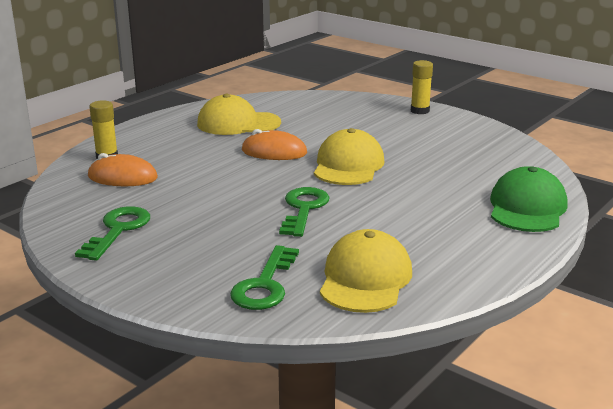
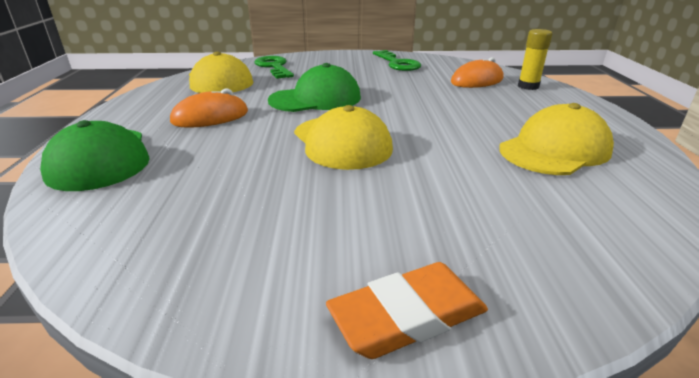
camera: 140 degrees right, 5 degrees up
orange mouse [242,129,307,160] -> orange mouse moved to [170,88,248,128]
green key [279,187,330,237] -> green cap [268,63,361,112]
yellow glue stick [411,60,433,114] -> orange eraser [326,262,488,359]

